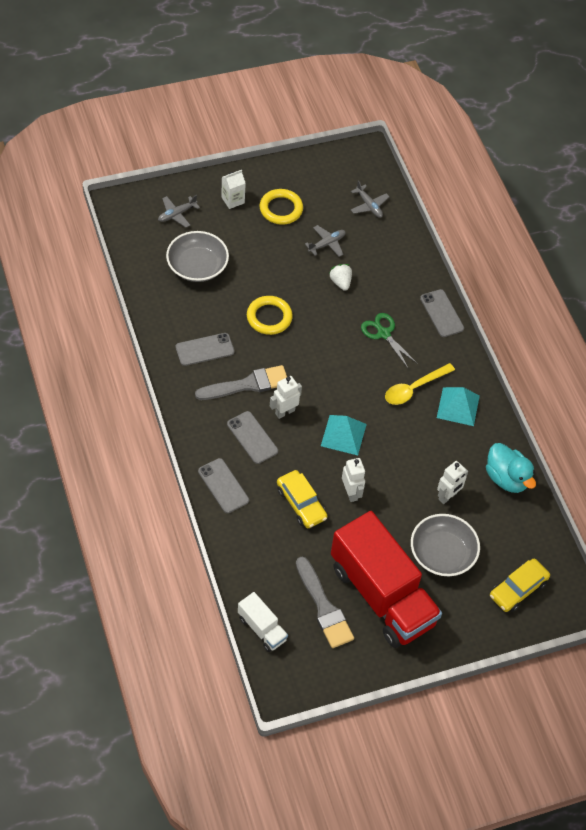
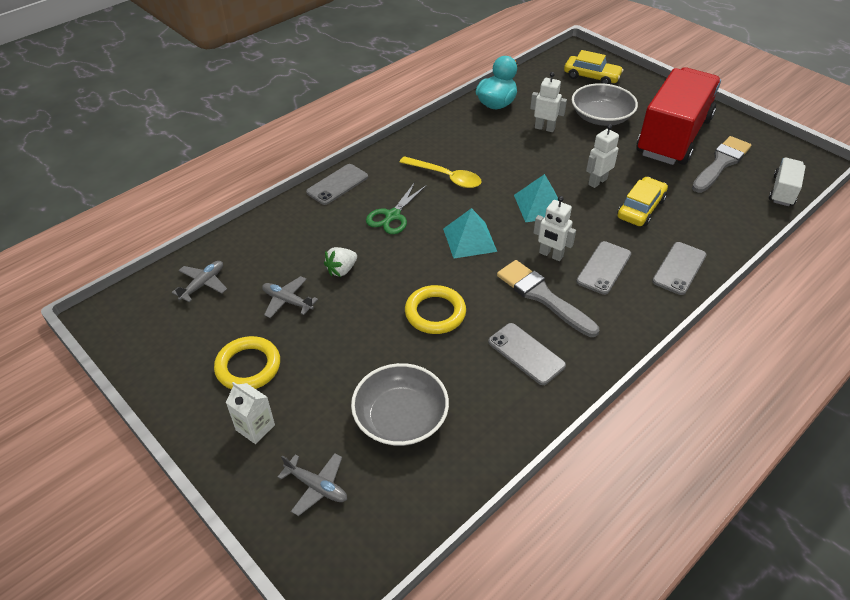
camera: 110 degrees left, 10 degrees down
turquoise pyramid [437,387,480,426] -> turquoise pyramid moved to [443,208,497,258]

